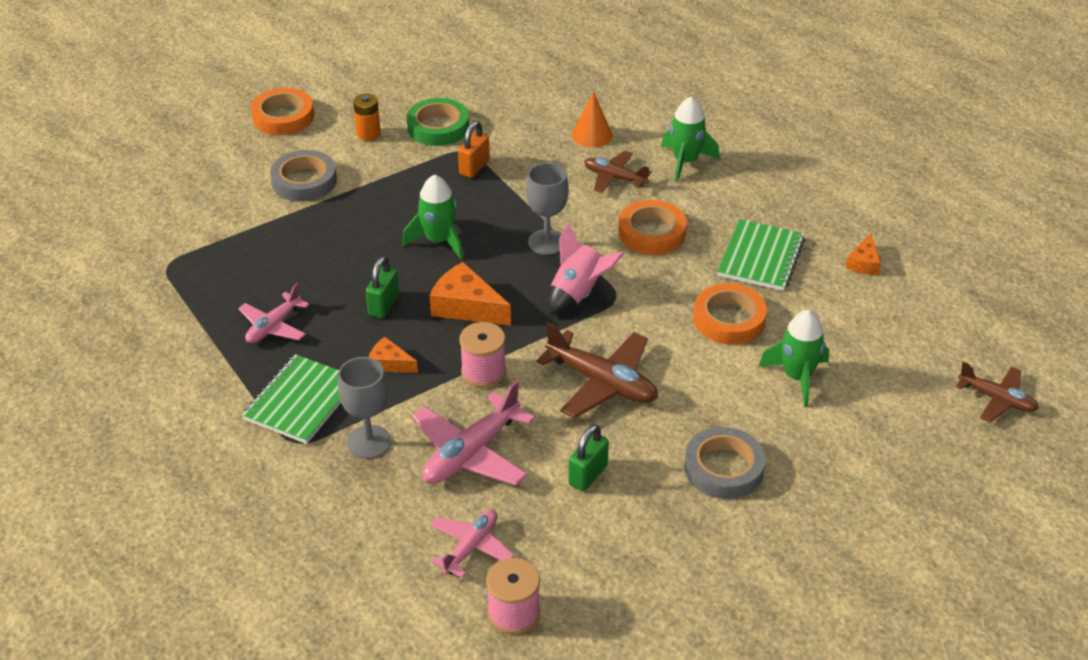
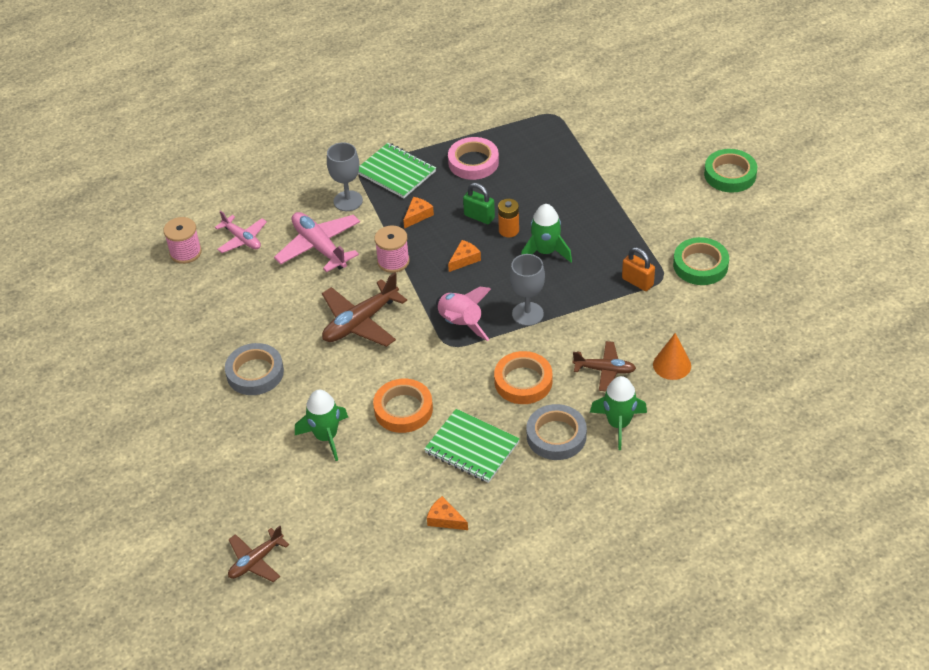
camera: 105 degrees right, 5 degrees up
pink plane [238,283,310,343] -> pink tape [448,137,499,180]
orange tape [251,88,314,135] -> green tape [704,149,757,193]
grey tape [270,150,337,201] -> grey tape moved to [526,404,587,460]
orange battery [353,94,381,141] -> orange battery moved to [498,199,519,237]
orange cheese [430,262,511,326] -> orange cheese [448,240,481,272], size x0.58
green padlock [568,424,609,491] -> none
brown plane [584,151,651,193] -> brown plane turned 60 degrees clockwise [573,341,636,391]

